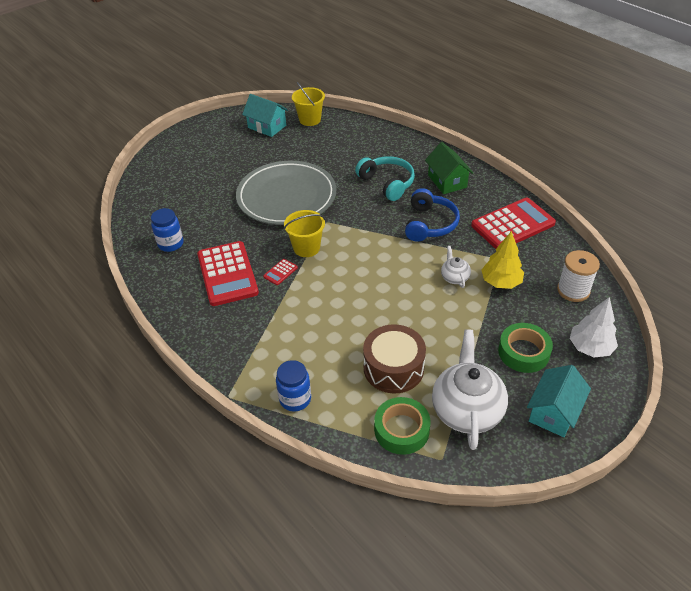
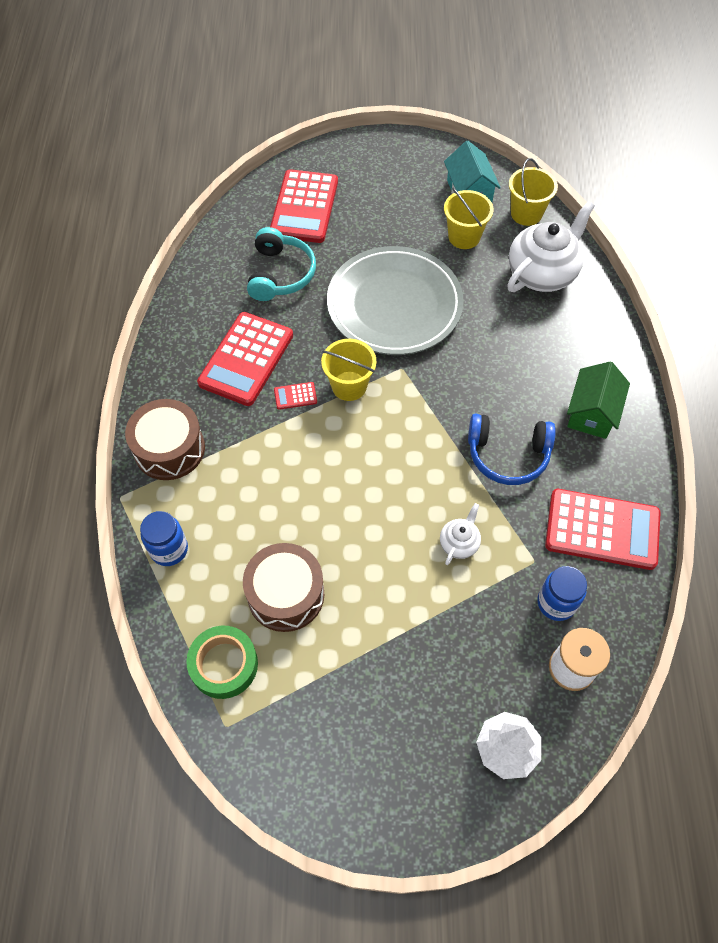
camera: 40 degrees right, 15 degrees up
blue jar [151,208,183,252] -> blue jar moved to [537,566,587,621]
turquoise headphones [355,156,415,201] -> turquoise headphones moved to [247,227,316,301]
blue headphones [405,188,460,242] -> blue headphones turned 45 degrees clockwise [468,414,556,485]
white teapot [432,330,508,450] -> white teapot moved to [507,201,595,292]
yellow tree [481,231,524,289] -> none
green tape [498,323,553,373] -> none
turquoise house [527,365,591,437] -> none
none -> brown drum [125,399,205,480]
none -> red calculator [270,169,338,243]
none -> yellow bucket [444,187,494,249]

